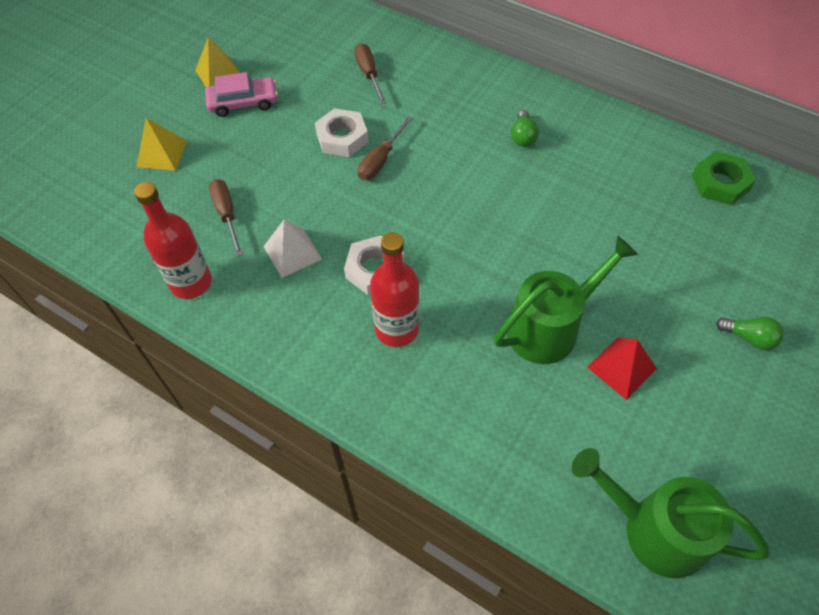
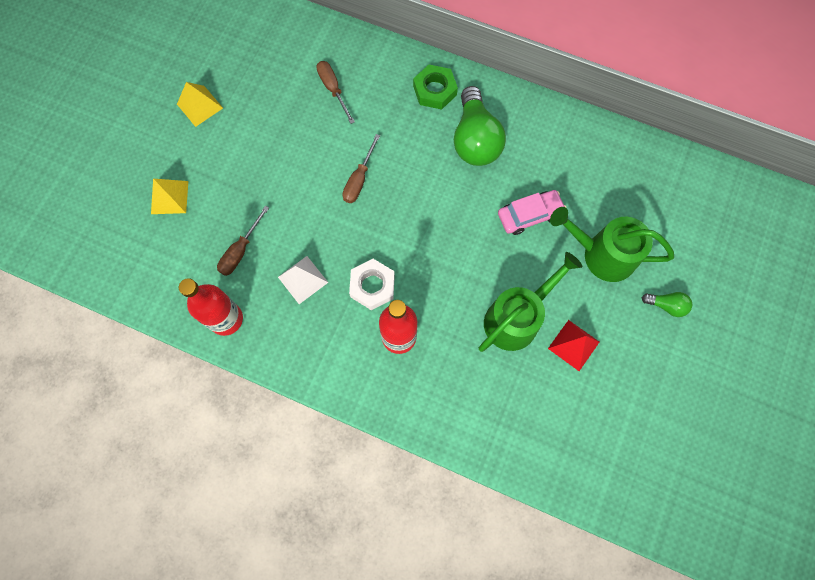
camera: 10 degrees left, 15 degrees up
pink car [205,72,278,117] -> pink car moved to [498,190,566,235]
brown screwdriver [209,179,243,256] -> brown screwdriver turned 120 degrees counterclockwise [217,206,269,276]
white nut [315,108,368,157] -> none
green light bulb [511,110,539,147] -> green light bulb [454,86,506,166], size x2.16
green watering can [572,448,769,579] -> green watering can moved to [550,207,674,282]
green nut [692,151,756,205] -> green nut moved to [413,65,458,110]

